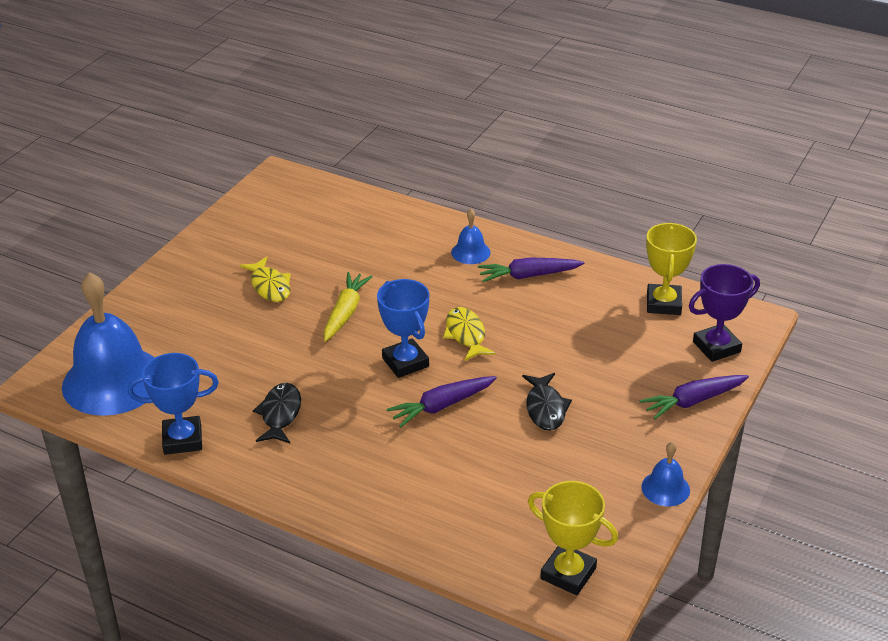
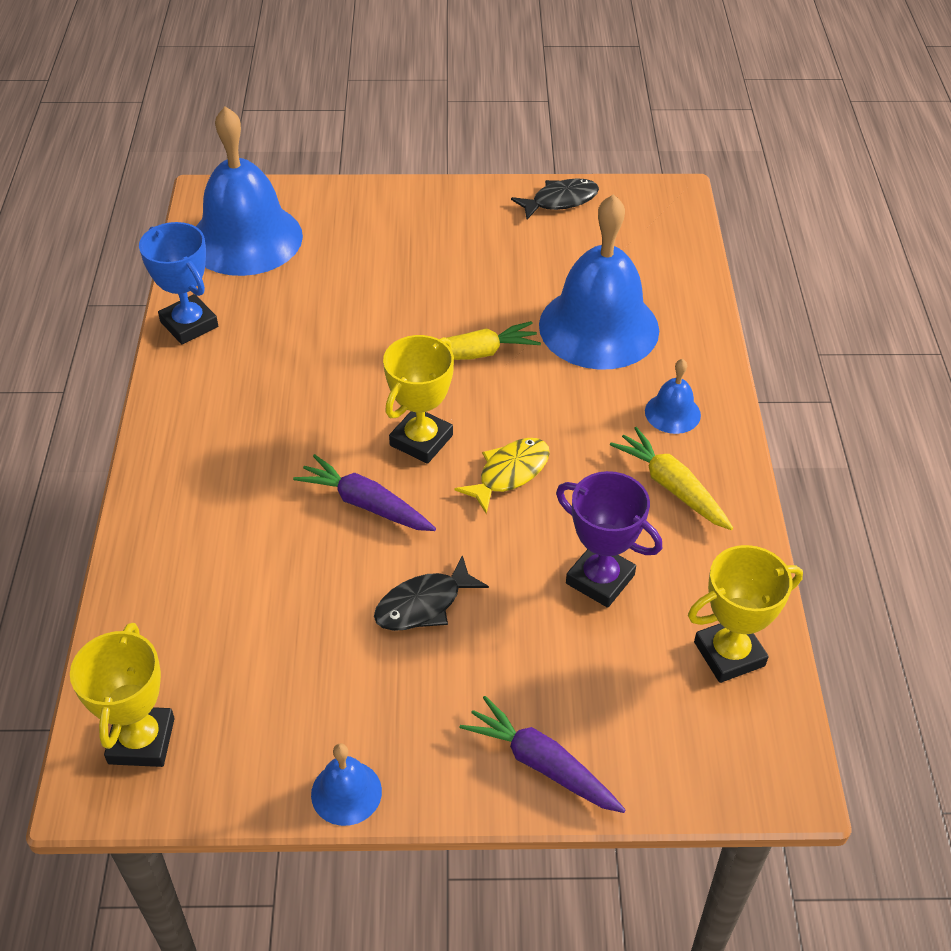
camera: 60 degrees right, 10 degrees up
yellow fish [240,257,291,302] -> none
black fish [253,383,301,443] -> black fish moved to [511,178,599,219]
blue trophy [377,279,429,378] -> yellow trophy [383,335,454,464]
purple carrot [478,258,584,282] -> yellow carrot [610,427,733,530]
purple trophy [689,264,760,362] -> purple trophy moved to [556,471,662,608]
none -> blue bell [539,194,659,369]

